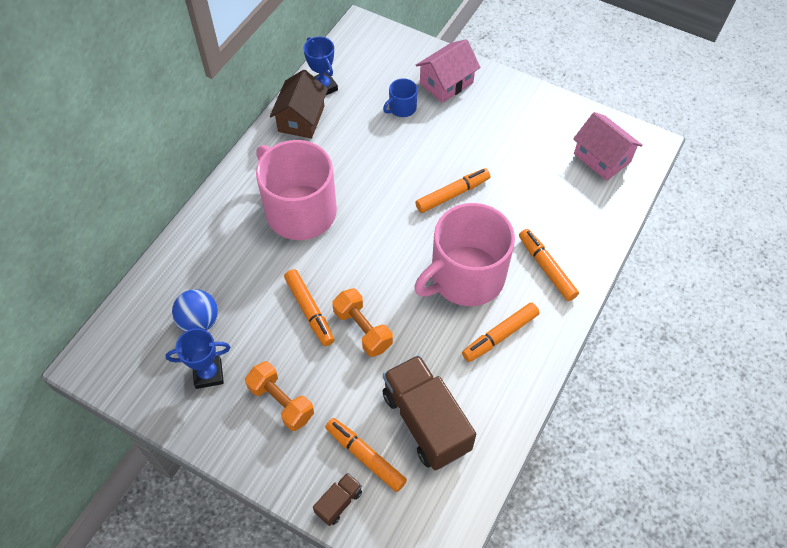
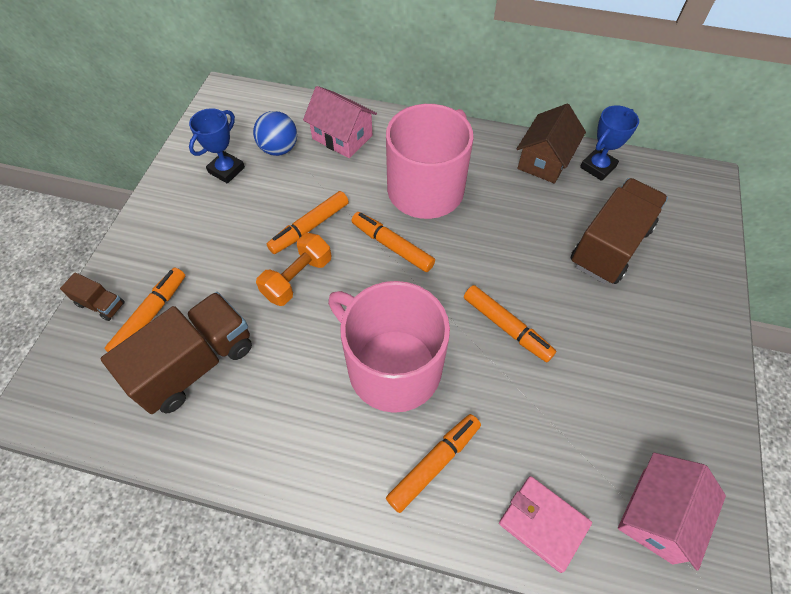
camera: 75 degrees right, 0 degrees up
blue trophy [166,328,231,389] -> blue trophy turned 60 degrees clockwise [189,108,245,184]
orange dumbbell [245,361,314,431] -> none
brown house [270,70,328,139] -> brown house turned 60 degrees counterclockwise [517,104,586,184]
blue mug [383,78,417,117] -> brown truck [570,178,668,284]
pink house [416,39,480,103] -> pink house moved to [303,86,377,158]
orange marker [462,303,539,362] -> orange marker moved to [352,212,435,272]
none -> pink wallet [499,476,592,573]

